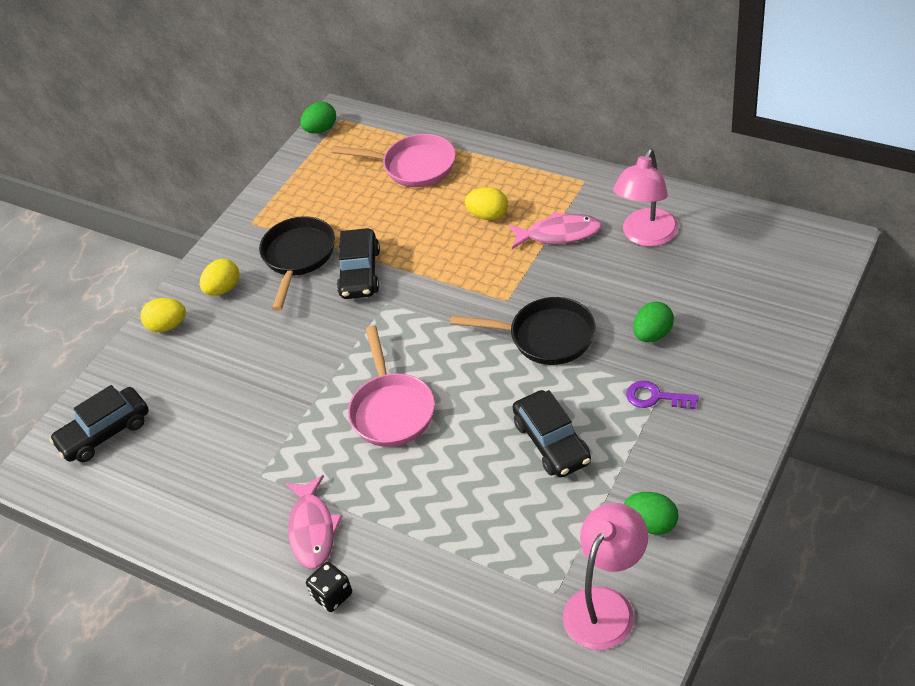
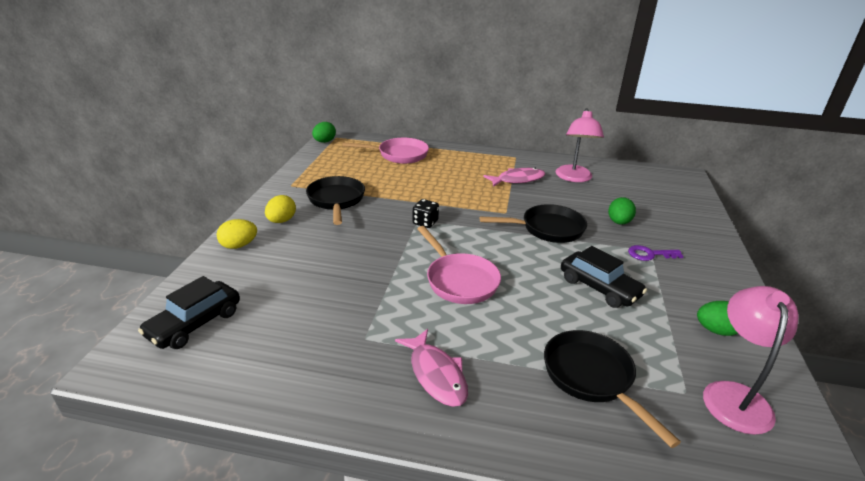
camera: 25 degrees left, 15 degrees down
black dice [306,562,352,612] -> black dice moved to [413,199,439,228]
black car [337,228,380,299] -> none
yellow egg [465,187,508,220] -> none
none -> black pan [544,330,681,448]

